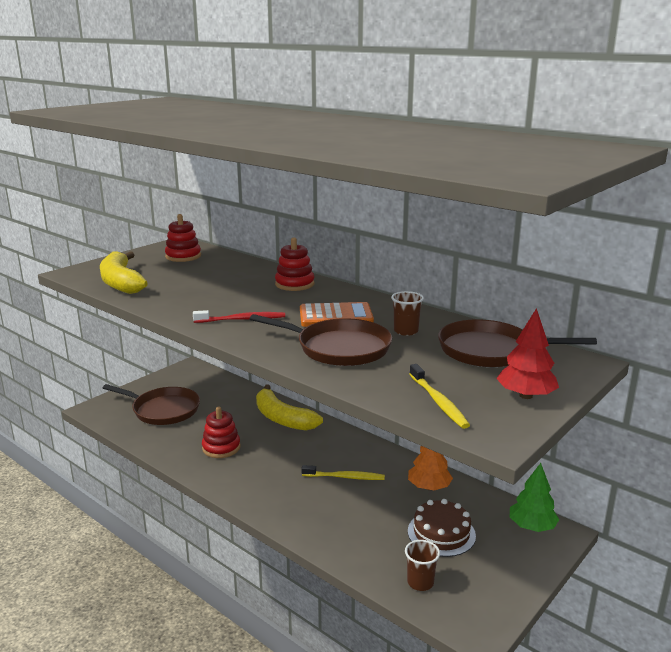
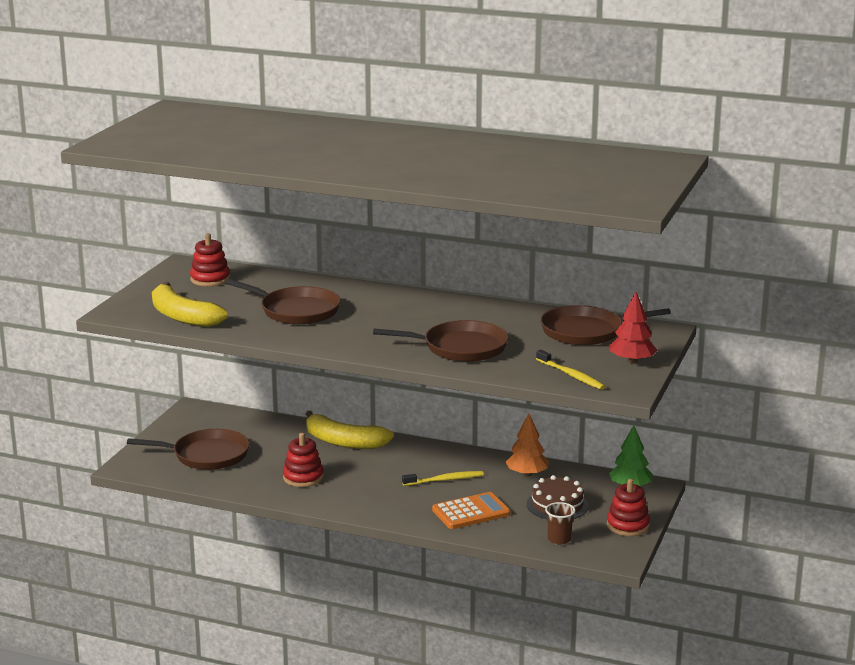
camera: 20 degrees left, 0 degrees up
red toothbrush [193,310,285,323] -> none
red stacking toy [275,238,314,291] -> red stacking toy moved to [607,479,650,536]
orange calculator [300,302,374,327] -> orange calculator moved to [432,492,510,529]
brown cup [391,291,424,336] -> none
none -> brown pan [226,279,341,325]

